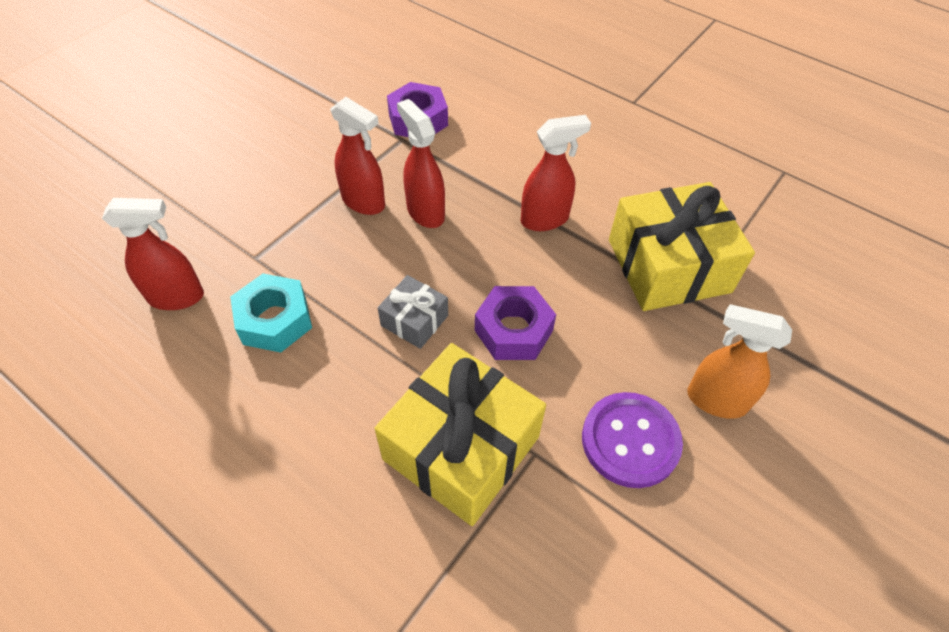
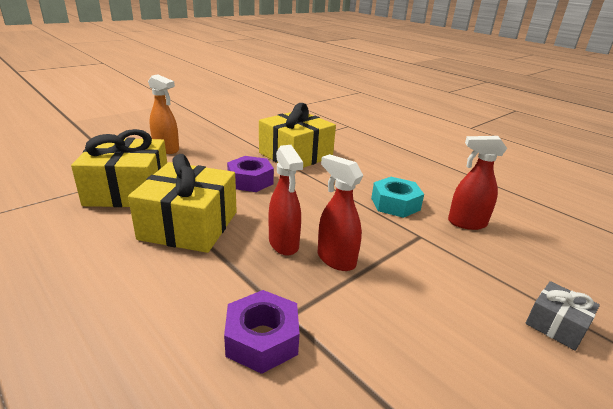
camera: 170 degrees left, 25 degrees down
grey gift [378,275,448,349] -> grey gift moved to [526,281,600,351]
red spray bottle [521,115,591,231] -> yellow gift [128,154,237,253]
purple button [582,392,683,488] -> none

